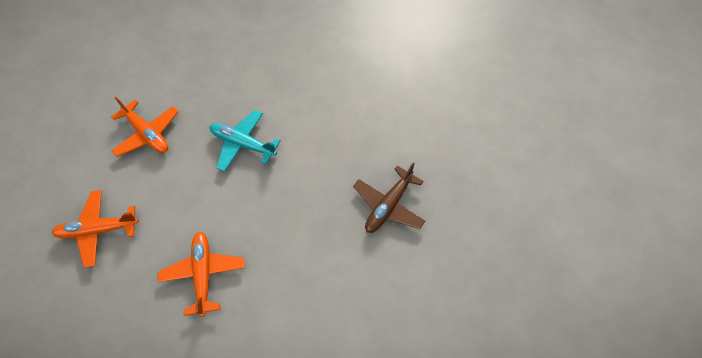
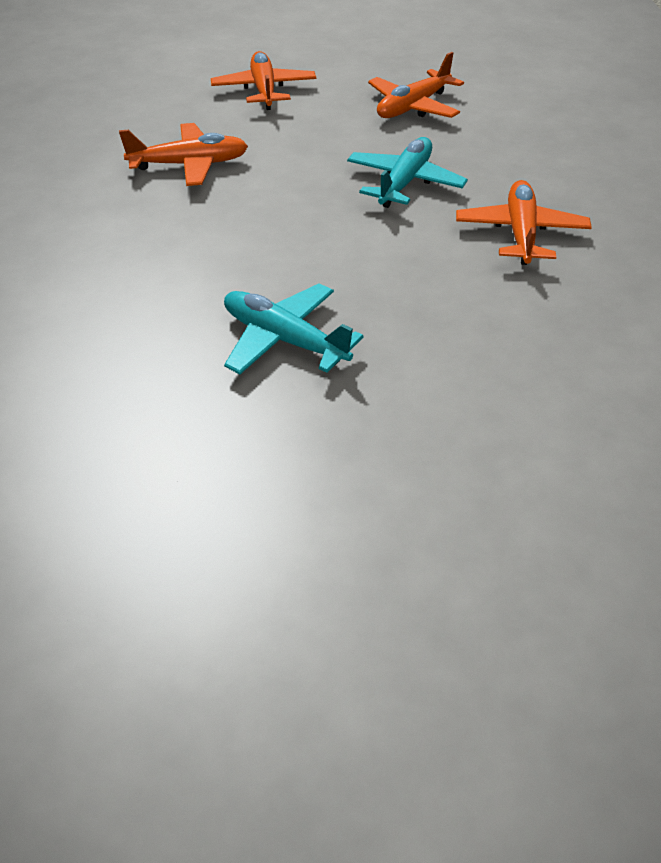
camera: 90 degrees right, 15 degrees down
brown plane [353,163,425,233] -> turquoise plane [224,284,363,374]
none -> orange plane [456,180,592,265]

